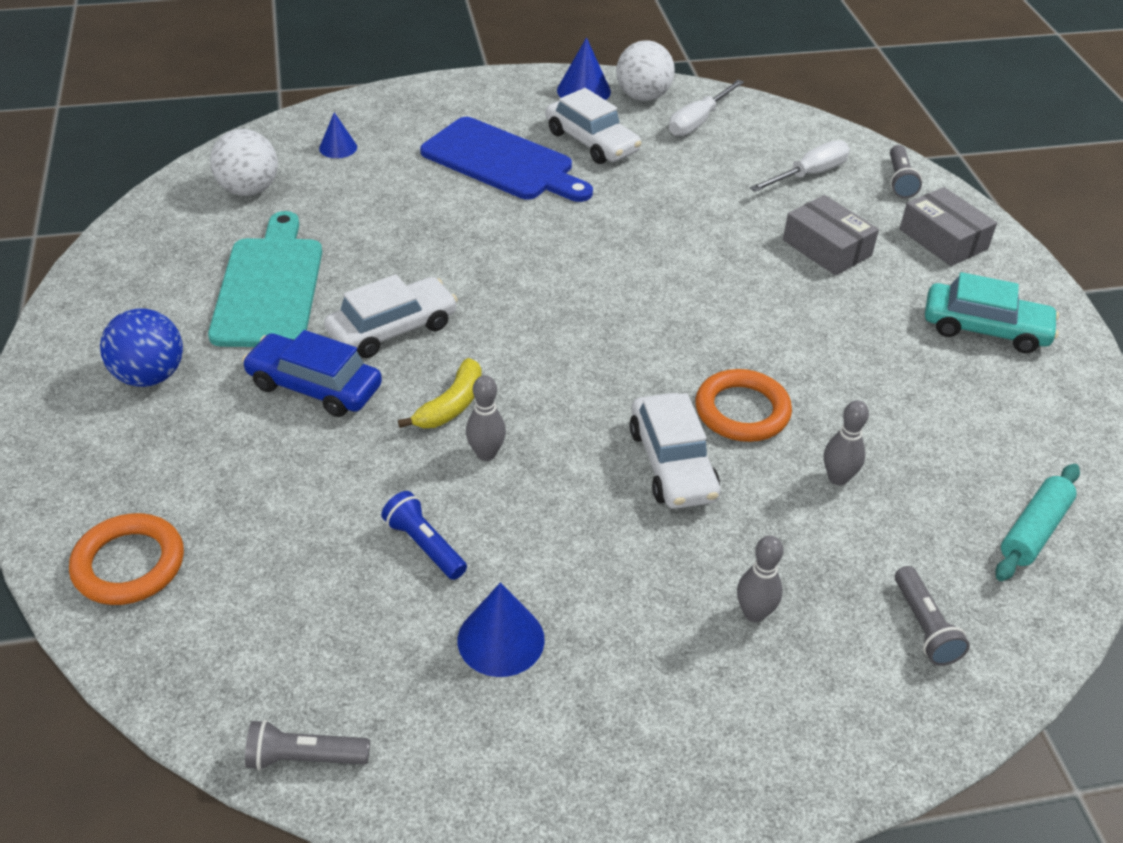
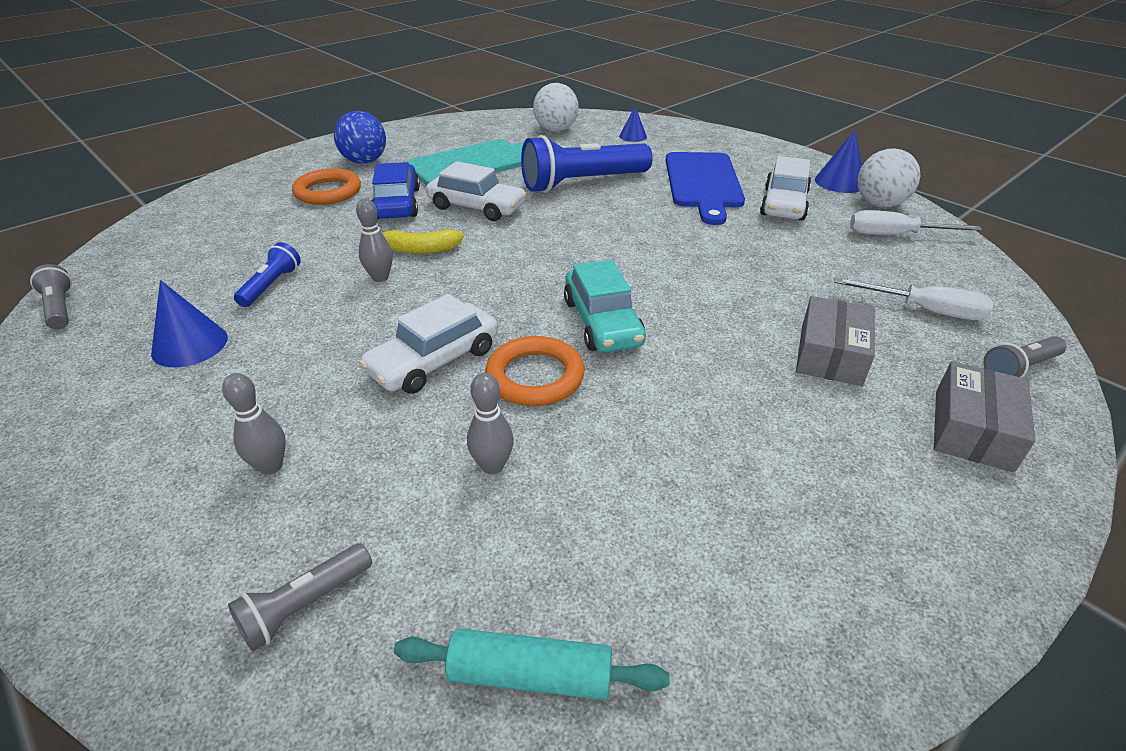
camera: 60 degrees right, 5 degrees down
orange ring [69,513,184,605] -> orange ring moved to [292,168,361,205]
turquoise car [925,272,1059,353] -> turquoise car moved to [564,260,646,353]
none -> blue flashlight [521,135,653,193]

